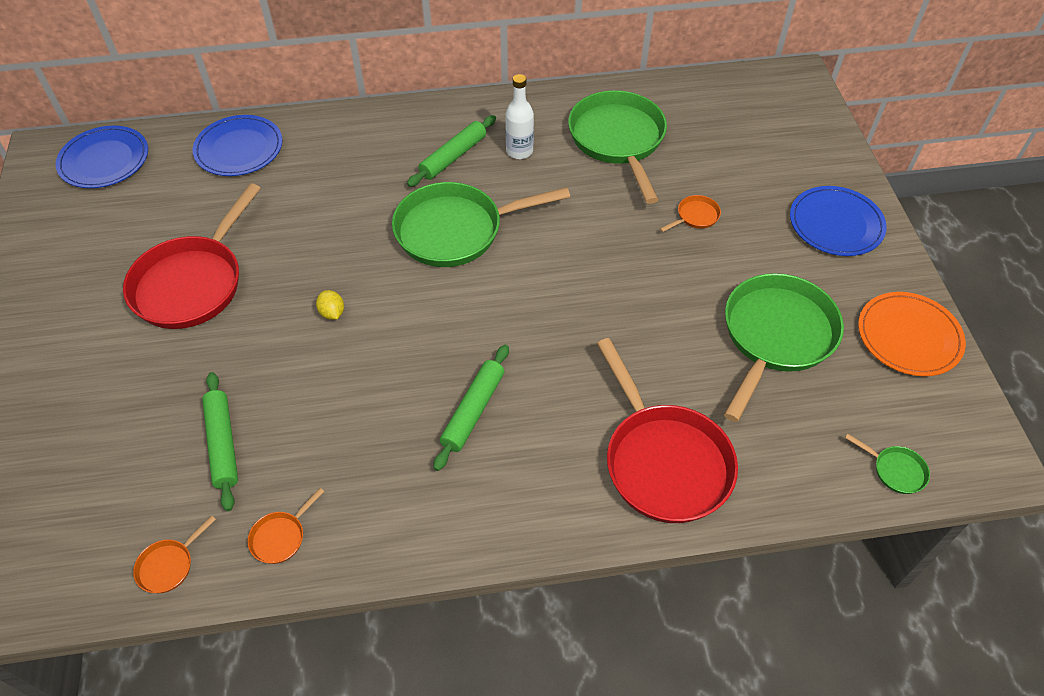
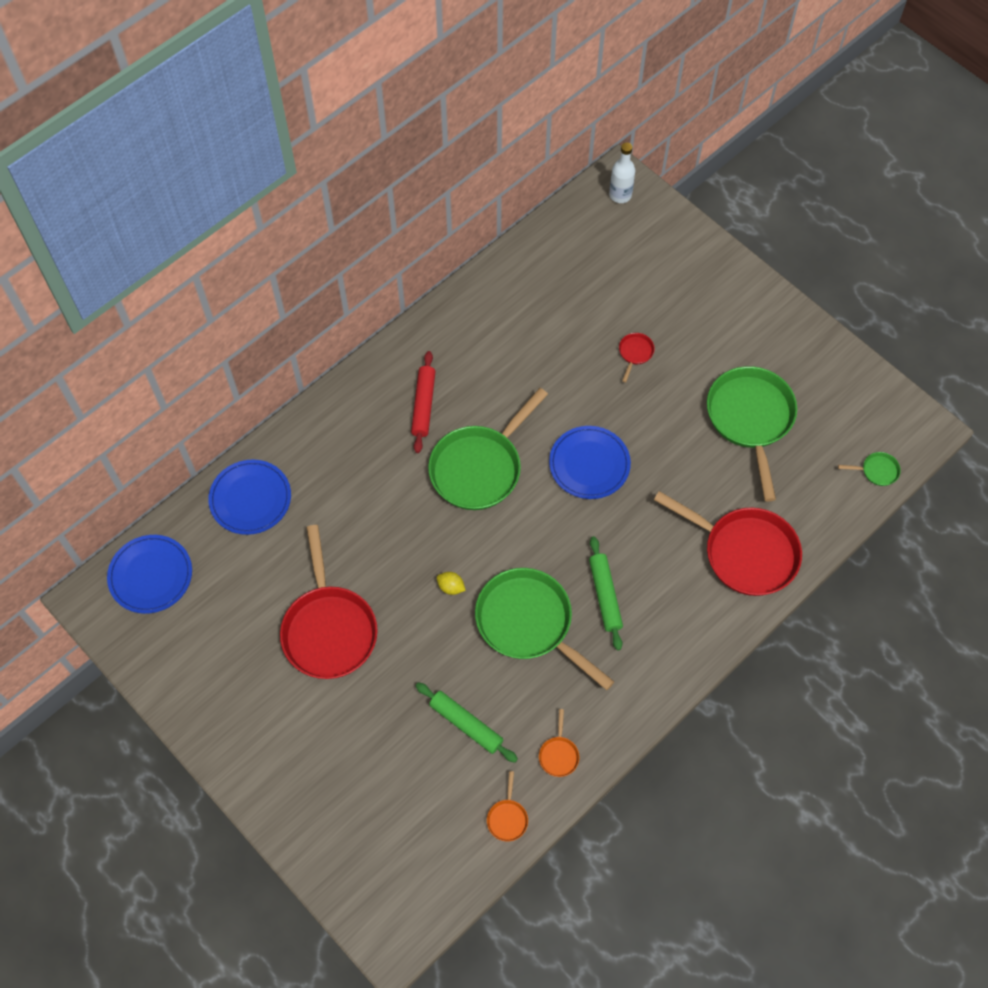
camera: 35 degrees left, 10 degrees up
green rolling pin [407,115,496,187] -> red rolling pin [411,351,436,453]
white bottle [505,74,534,159] -> white bottle moved to [609,142,635,203]
green pan [568,90,667,204] -> green pan moved to [475,568,614,690]
orange pan [660,195,721,232] -> red pan [619,333,655,382]
blue plate [790,186,887,256] -> blue plate moved to [549,426,631,499]
orange plate [858,292,966,376] -> none

